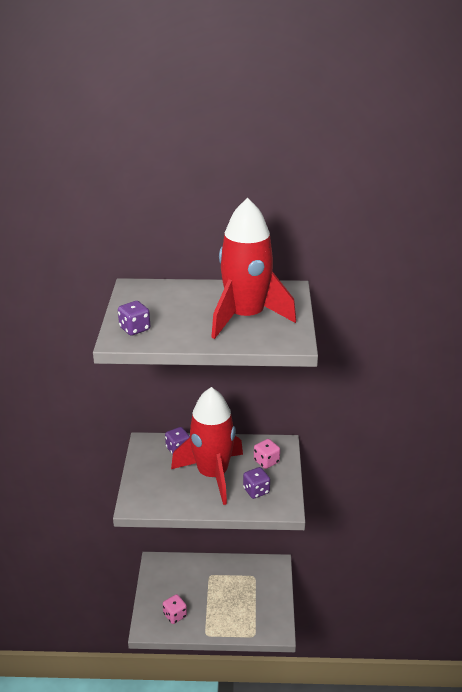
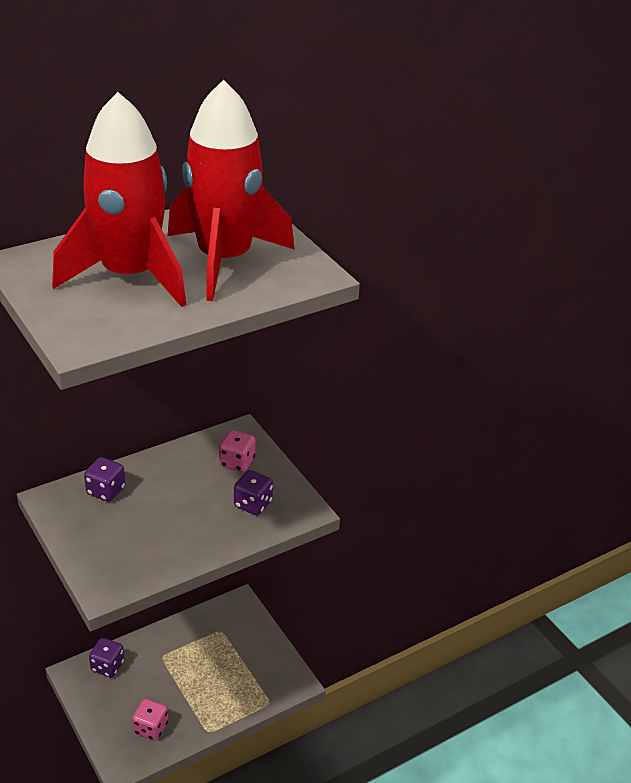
camera: 35 degrees left, 5 degrees up
purple dice [118,301,150,335] -> purple dice moved to [89,638,124,677]
red rocket [171,387,243,505] -> red rocket moved to [52,92,187,307]

